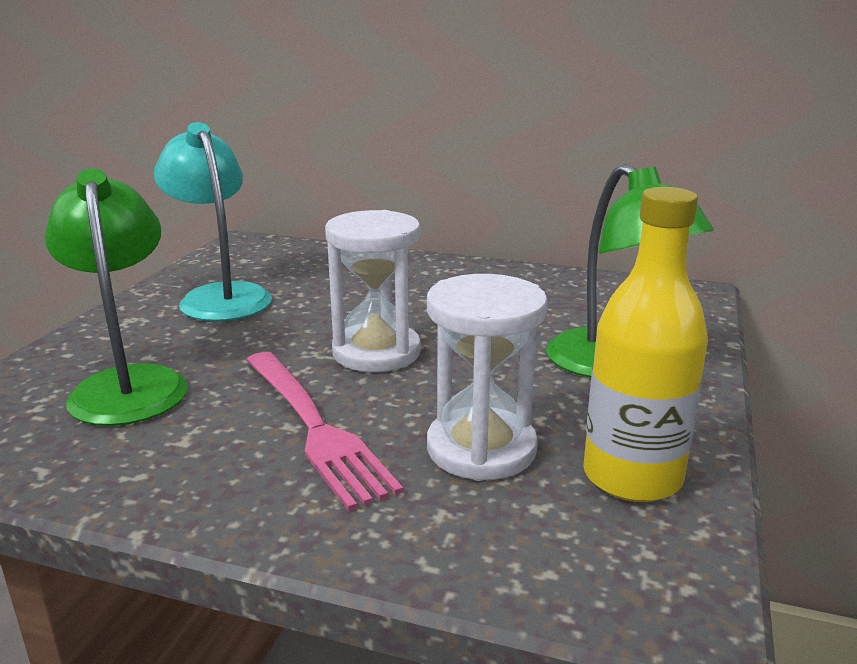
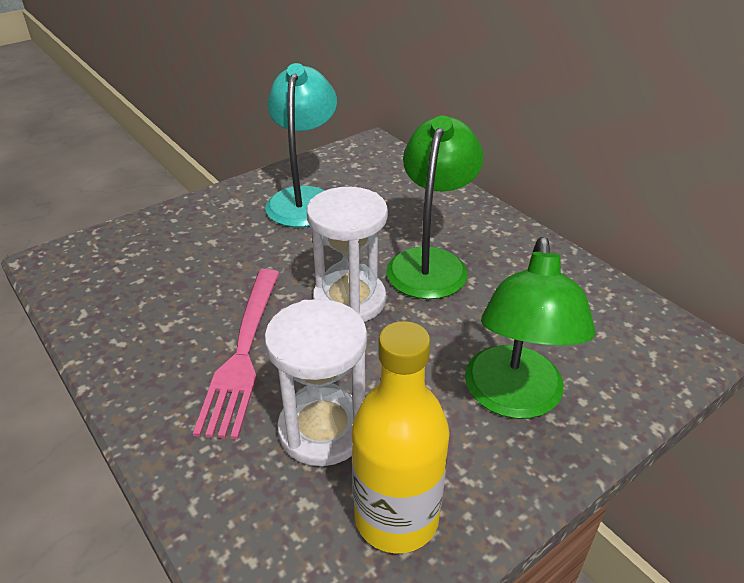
camera: 35 degrees right, 15 degrees up
green lamp [45,169,188,426] -> green lamp moved to [386,116,484,299]

